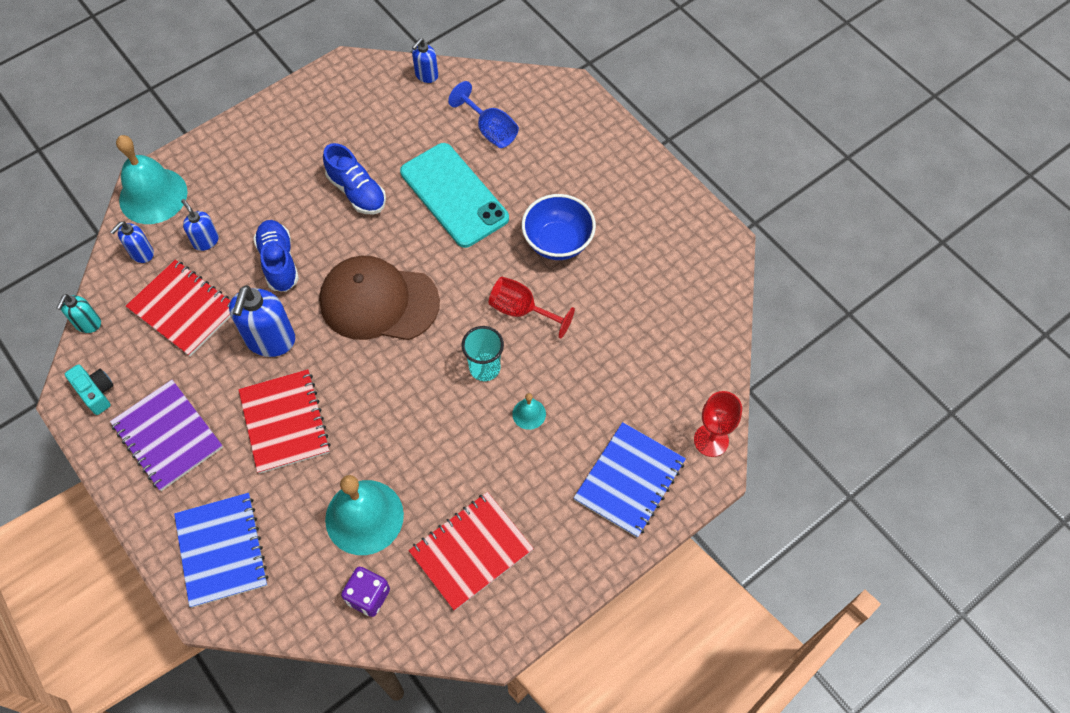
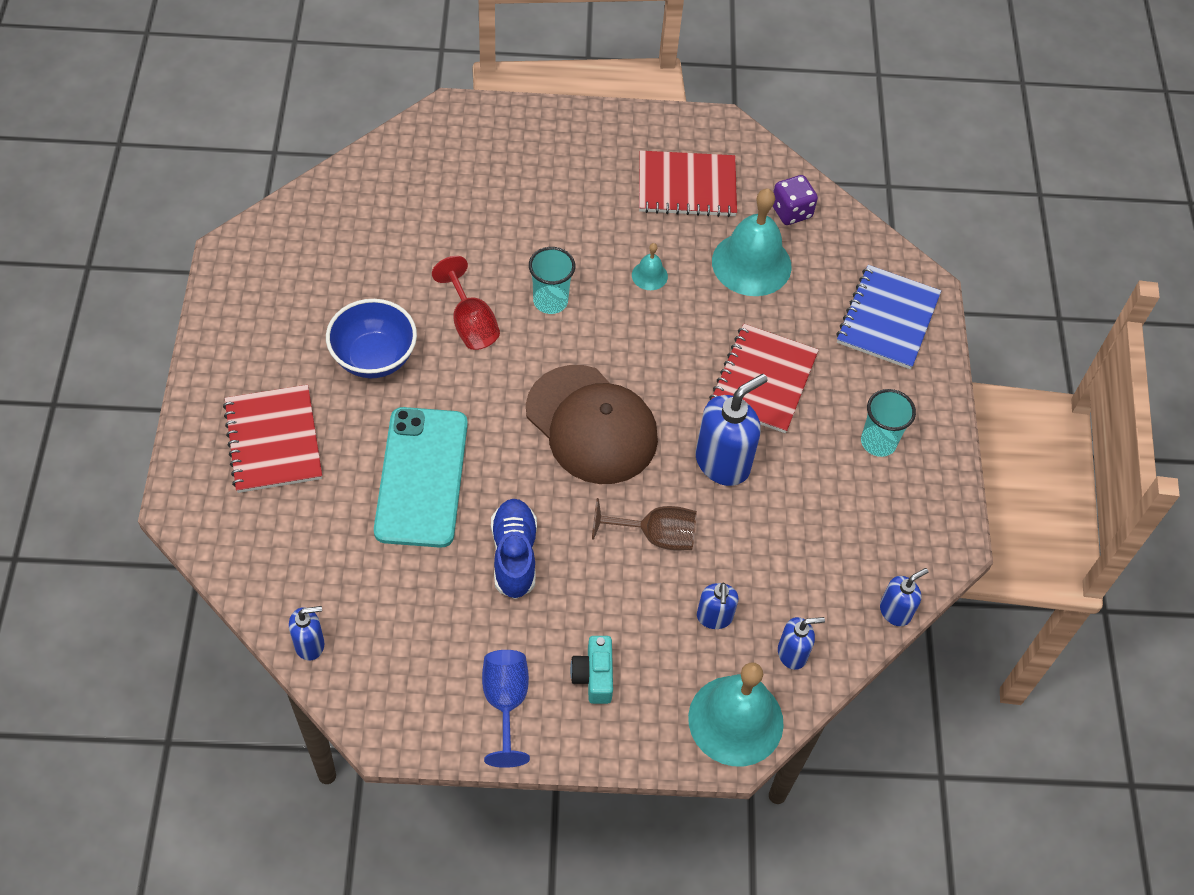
camera: 145 degrees left, 5 degrees down
turquoise soap dispenser [57,294,101,333] -> blue soap dispenser [880,568,929,626]
turquoise camera [65,364,114,415] -> turquoise camera moved to [570,636,613,704]
purple notebook [110,380,223,491] -> turquoise cup [861,389,916,457]
red notebook [126,260,231,356] -> red notebook moved to [223,385,322,493]
blue shoe [254,220,299,292] -> brown goblet [592,498,697,550]
blue goblet [448,81,519,148] -> blue goblet moved to [482,650,530,768]
turquoise bell [512,393,546,430] -> turquoise bell moved to [632,243,668,290]
blue notebook [574,422,686,538] -> none
red goblet [694,391,742,457] -> none

